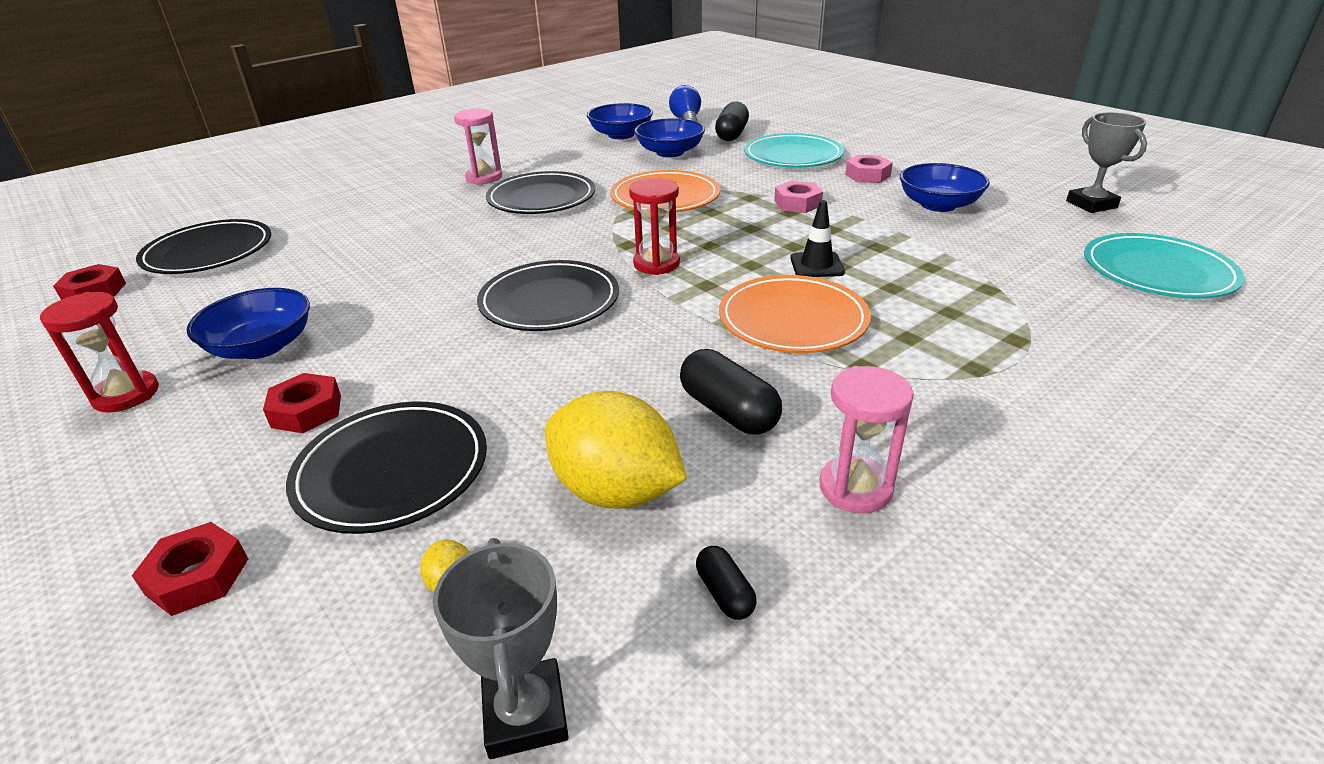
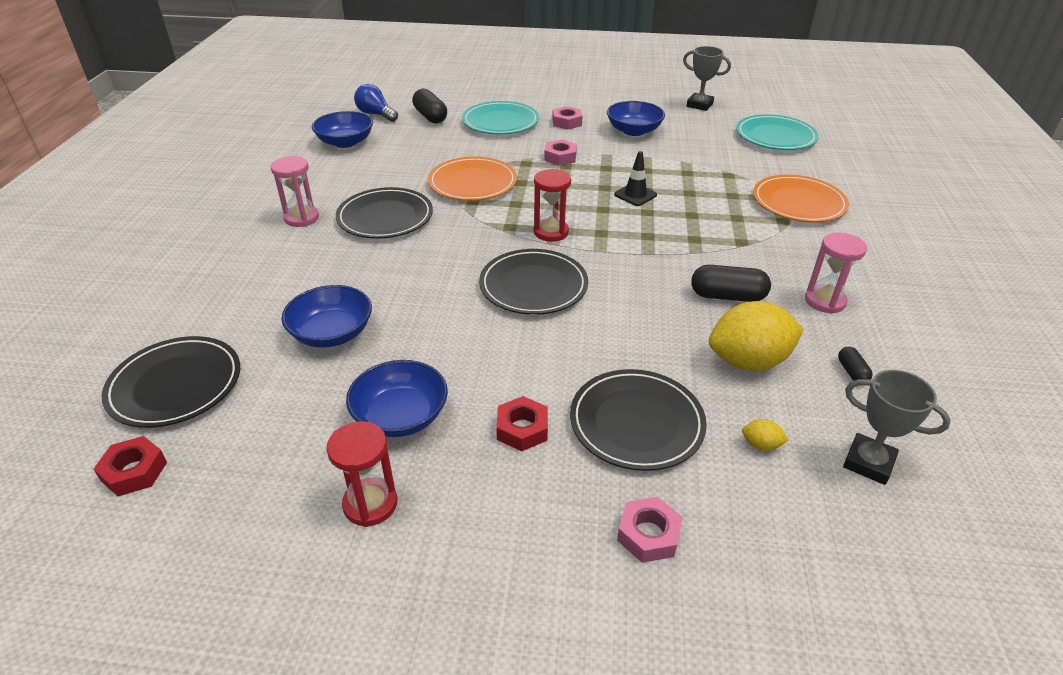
camera: 45 degrees left, 5 degrees up
red nut [132,522,248,616] -> pink nut [617,497,683,563]
blue bowl [634,118,705,157] -> blue bowl moved to [281,285,372,348]
black capsule [696,546,757,620] -> black capsule turned 60 degrees clockwise [838,347,872,381]
orange plate [719,275,871,353] -> orange plate moved to [753,175,849,222]

